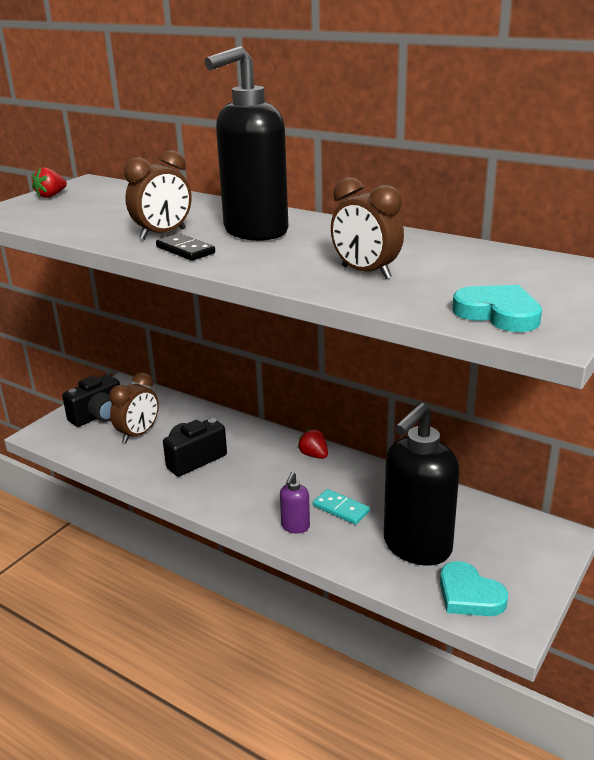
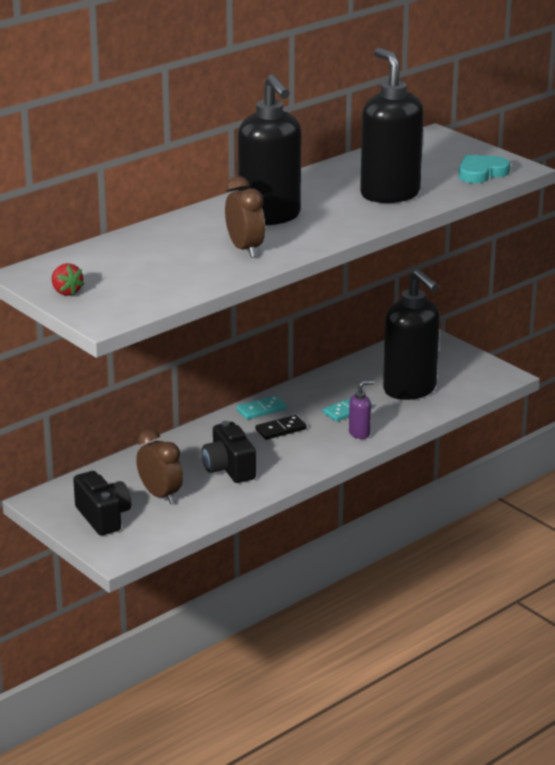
camera: 75 degrees left, 0 degrees up
black domino [156,233,215,261] -> black domino moved to [255,415,307,440]
purple soap dispenser [280,472,310,533] -> purple soap dispenser turned 60 degrees counterclockwise [349,380,374,439]
red strawberry [297,429,328,459] -> turquoise domino [236,396,287,420]
brown clock [331,177,404,279] -> black soap dispenser [360,48,424,203]
turquoise heart [440,561,508,616] -> none

